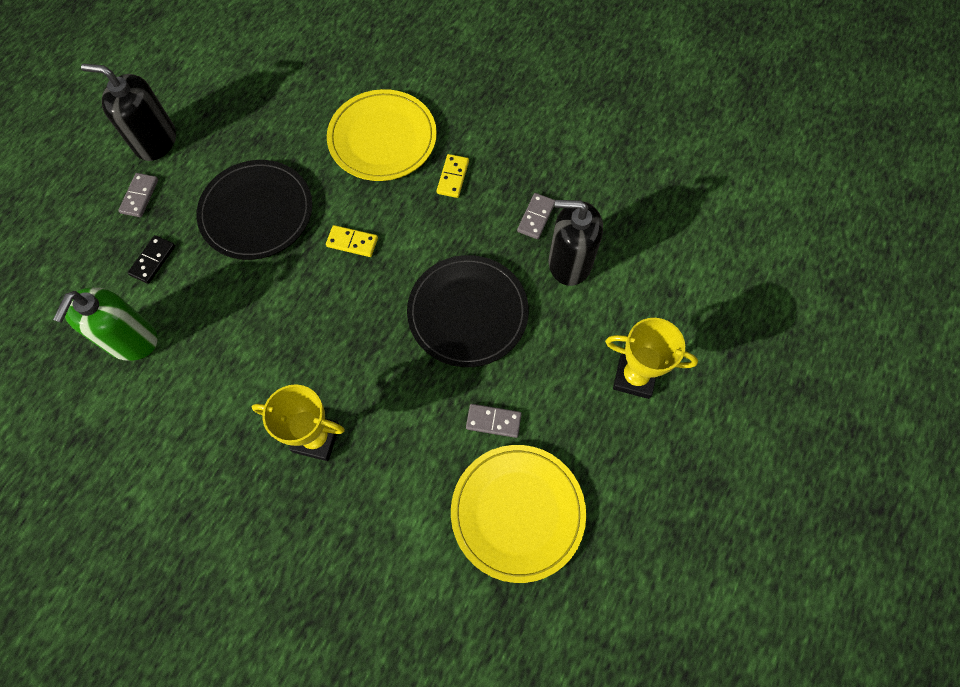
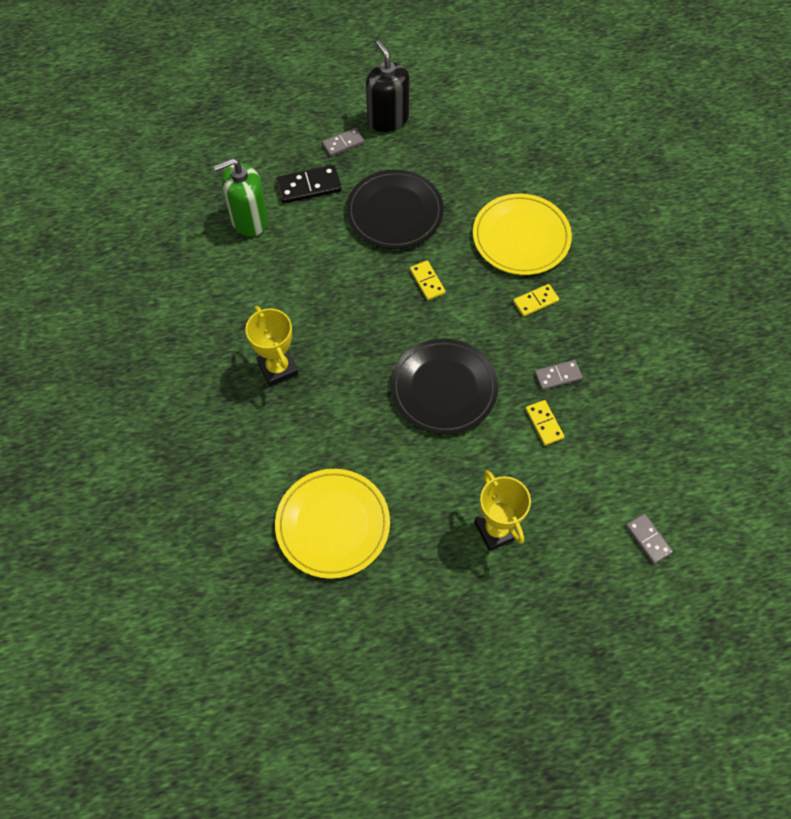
camera: 50 degrees right, 5 degrees down
black domino [128,235,175,284] -> black domino [276,165,342,204], size x1.56
grey domino [466,404,522,438] -> grey domino moved to [626,514,673,564]
black soap dispenser [549,200,603,286] -> yellow domino [525,400,564,446]

